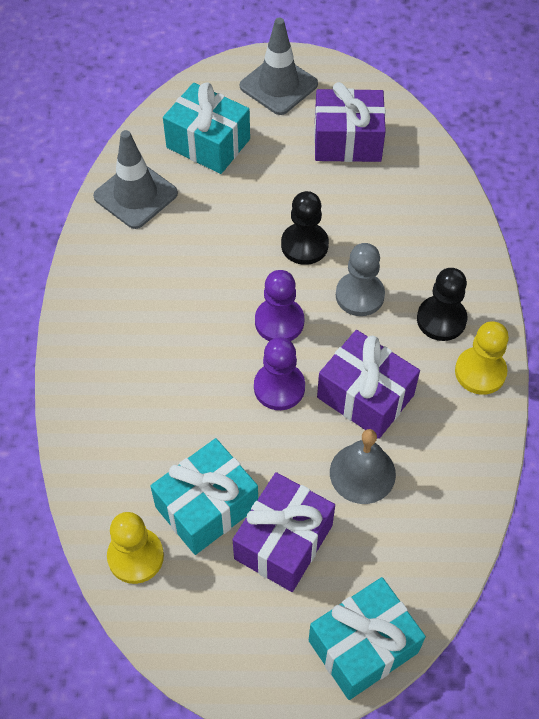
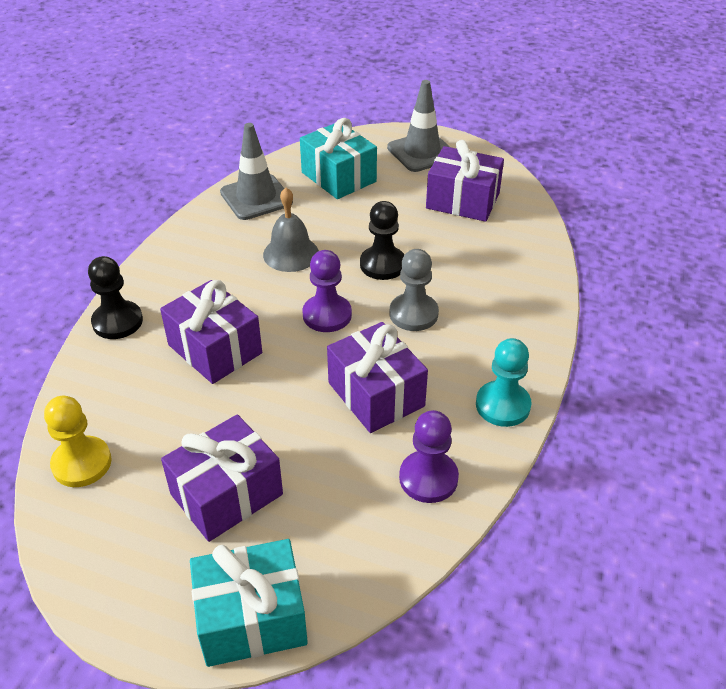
camera: 20 degrees right, 15 degrees down
turquoise gift [150,438,258,555] -> none
purple pawn [254,337,305,410] -> purple pawn moved to [399,410,459,503]
grey bell [330,429,396,504] -> grey bell moved to [263,188,319,272]
black pawn [417,268,467,341] -> black pawn moved to [88,256,143,339]
yellow pawn [455,321,509,395] -> turquoise pawn [476,338,531,427]
none -> purple gift [160,280,262,384]

